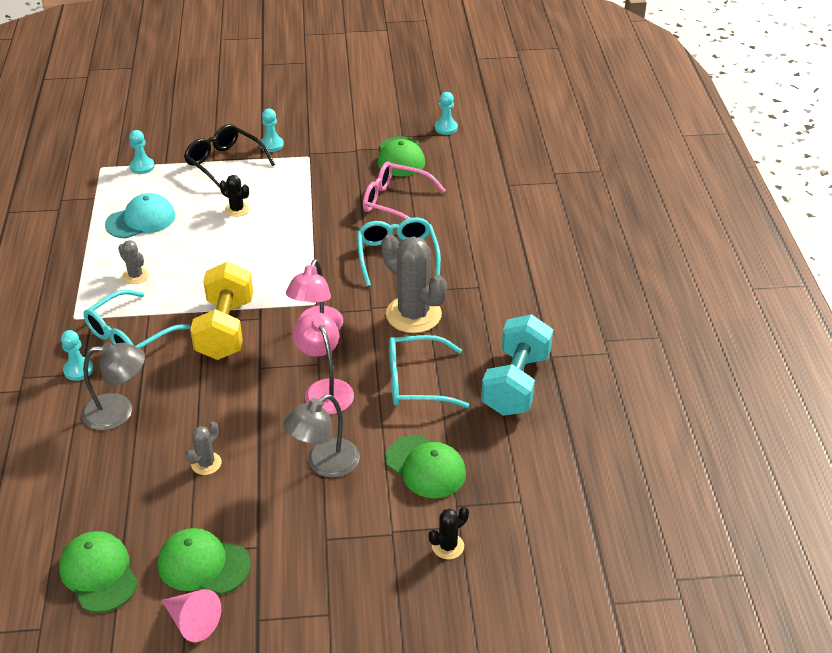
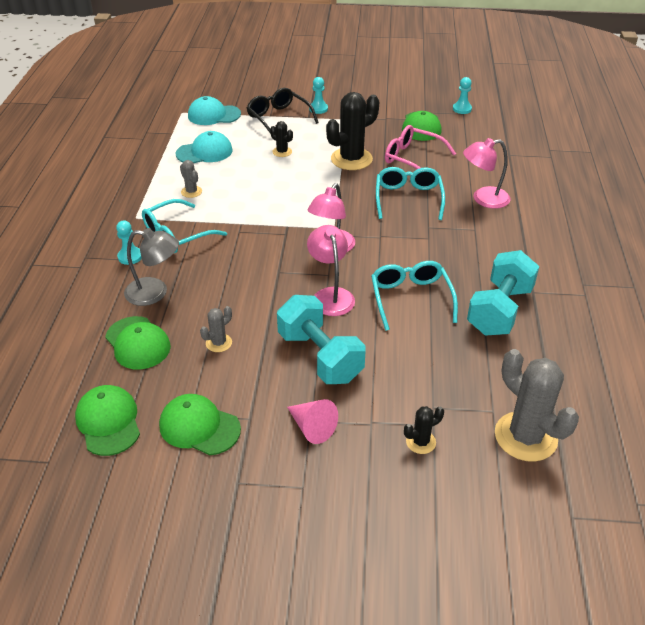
camera: 10 degrees right, 0 degrees up
turquoise pawn [129,130,155,174] -> turquoise cap [188,96,241,125]
pink cone [162,589,221,642] -> pink cone moved to [287,399,338,444]
yellow dumbbell [190,262,253,360] -> none
grey lamp [283,394,360,478] -> turquoise dumbbell [277,295,366,384]
grey cactus [381,234,447,333] -> grey cactus moved to [495,349,579,462]
green cap [385,435,466,498] -> green cap moved to [105,316,171,369]
turquoise glasses [389,335,470,408] -> turquoise glasses turned 75 degrees clockwise [371,261,458,331]
none -> black cactus [326,92,379,170]
none -> pink lamp [463,138,511,209]

